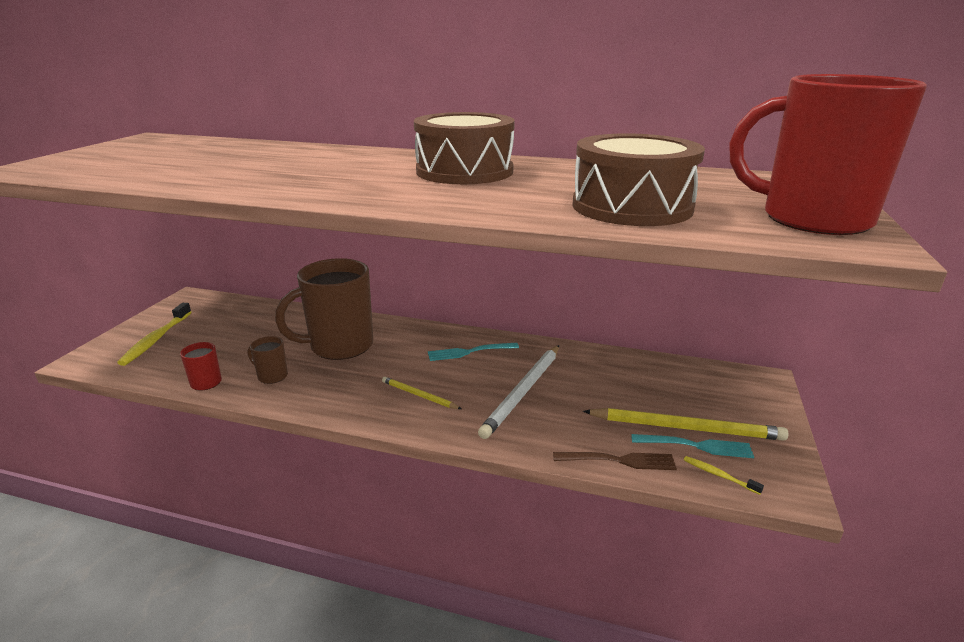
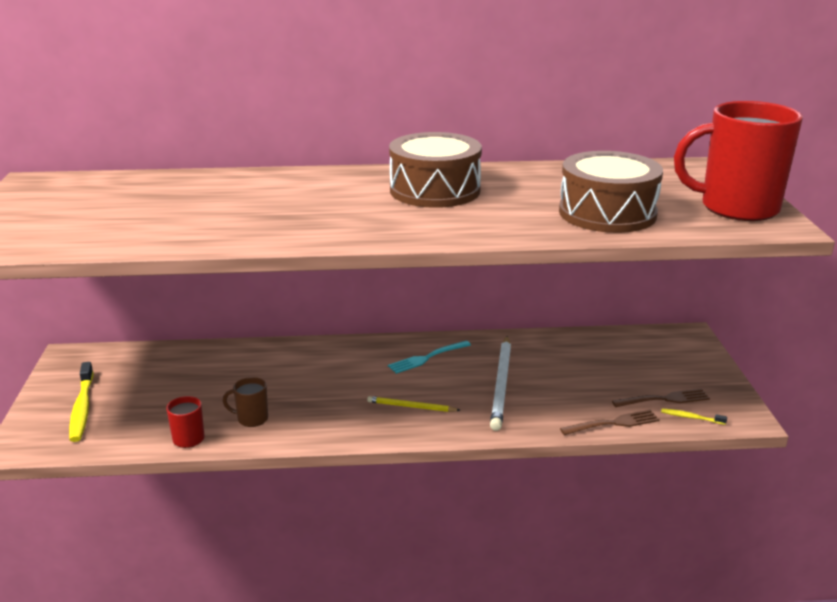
camera: 20 degrees left, 0 degrees up
brown mug [275,258,373,360] -> none
yellow pencil [583,408,789,441] -> none
turquoise fork [631,434,754,458] -> brown fork [612,389,710,407]

